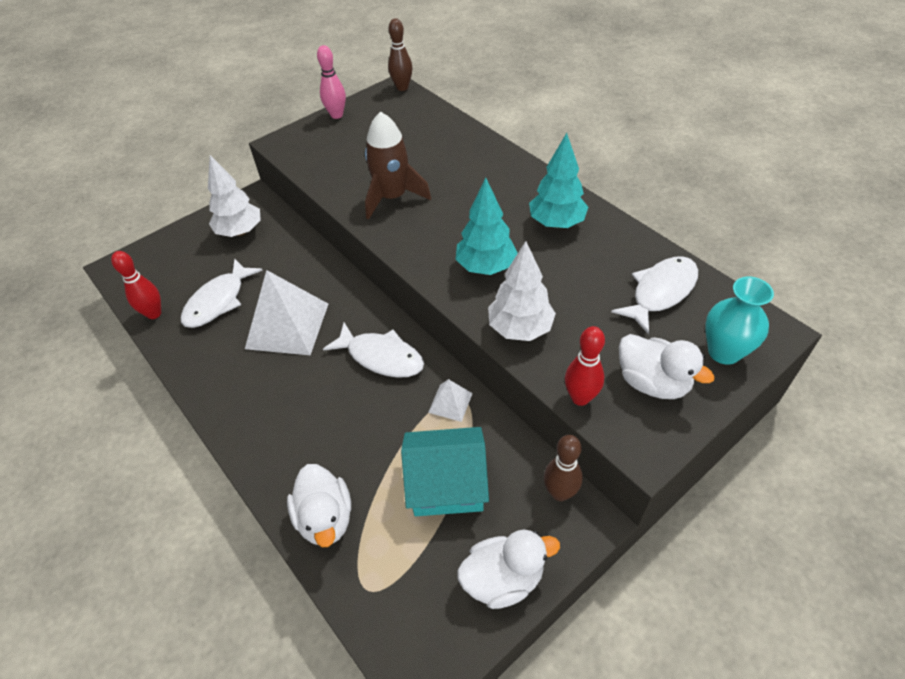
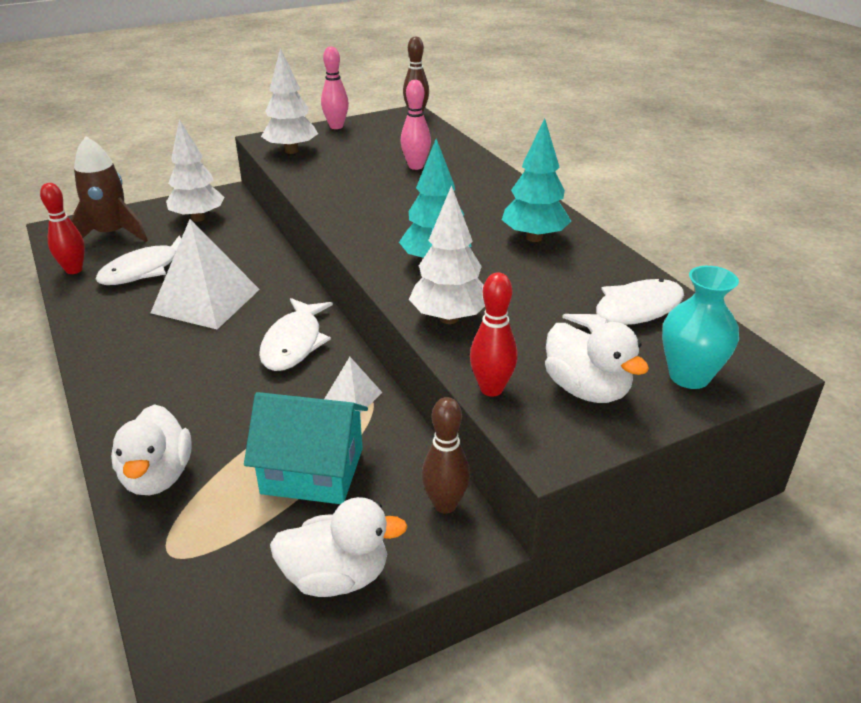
camera: 10 degrees right, 15 degrees down
white fish [323,322,424,378] -> white fish turned 60 degrees clockwise [259,298,333,371]
brown rocket [365,112,431,220] -> brown rocket moved to [71,136,148,242]
none -> white tree [261,48,318,154]
none -> pink bowling pin [401,80,431,170]

